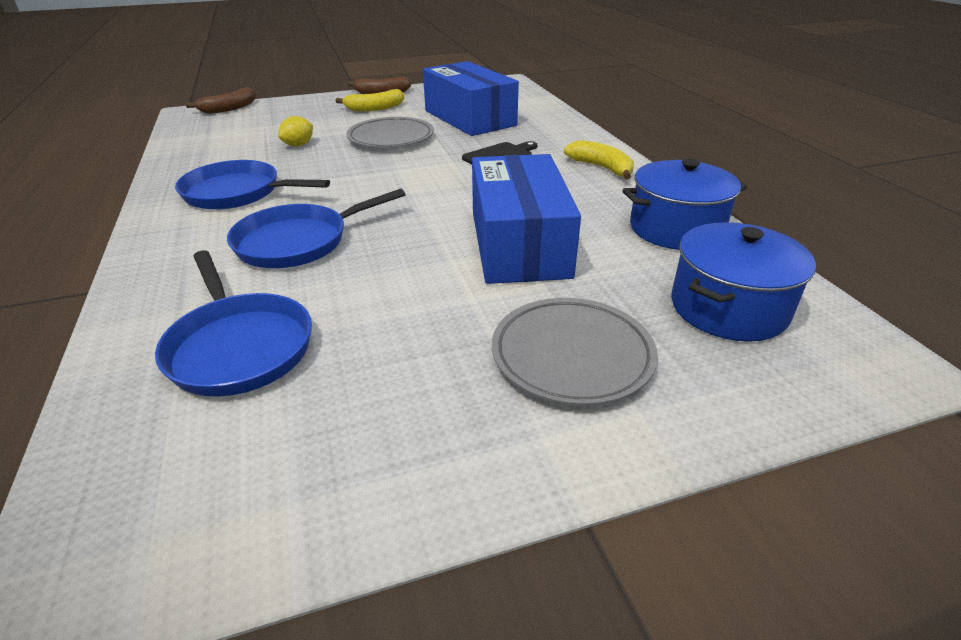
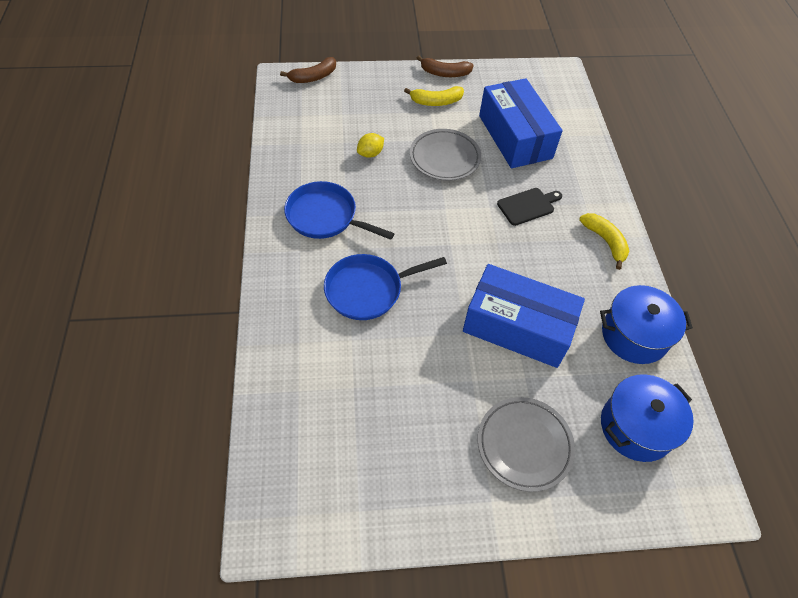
camera: 10 degrees right, 20 degrees up
blue pan [155,250,312,397] -> none
blue box [472,154,581,284] -> blue box turned 75 degrees counterclockwise [463,264,585,368]

